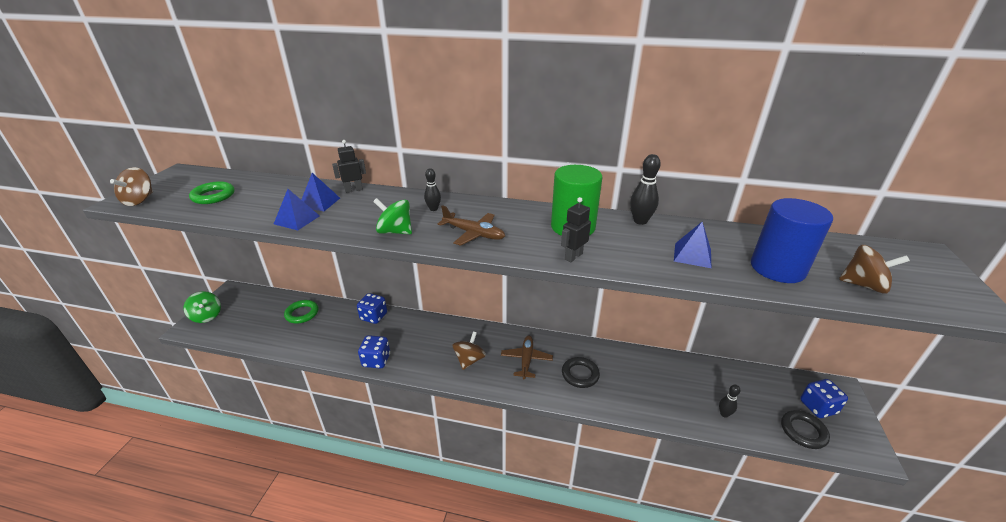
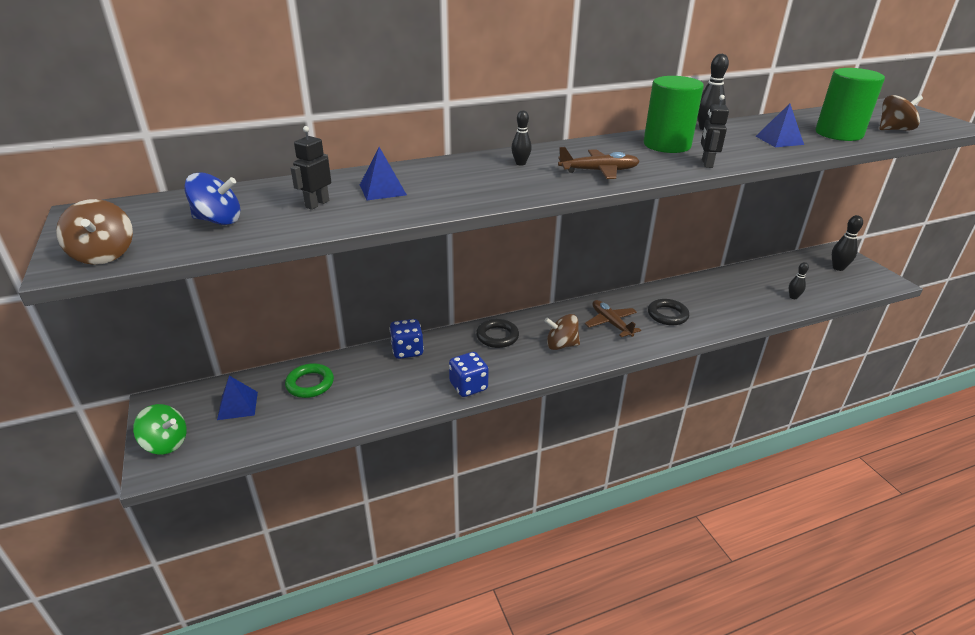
camera: 35 degrees left, 0 degrees up
green ring [189,181,235,204] -> blue spinning top [184,172,240,225]
blue pyramid [274,189,319,230] -> blue pyramid moved to [217,376,258,420]
black robot [332,140,366,193] -> black robot moved to [291,126,331,210]
green spinning top [373,198,412,234] -> none
brown spinning top [453,332,486,370] -> brown spinning top turned 75 degrees counterclockwise [545,314,580,350]
blue cylinder [751,198,833,283] -> green cylinder [815,68,885,141]
black ring [781,410,830,449] -> black ring moved to [476,319,519,348]
blue dice [800,379,848,418] -> black bowling pin [832,215,863,271]

